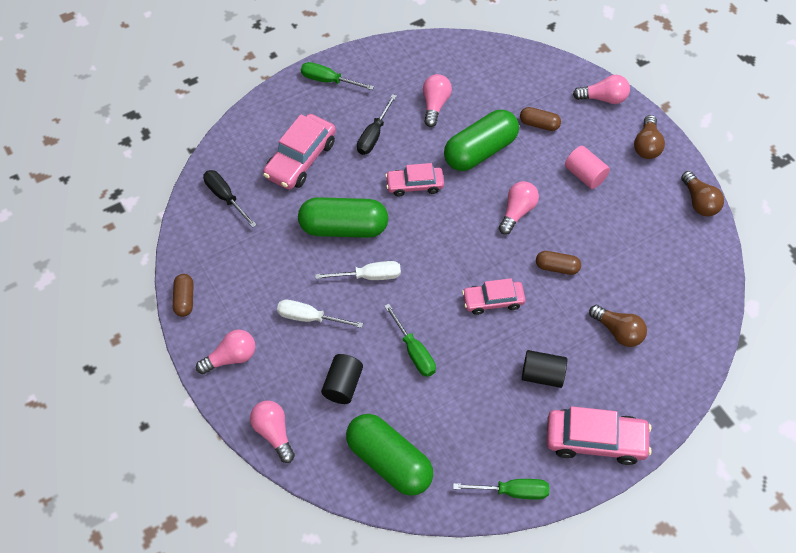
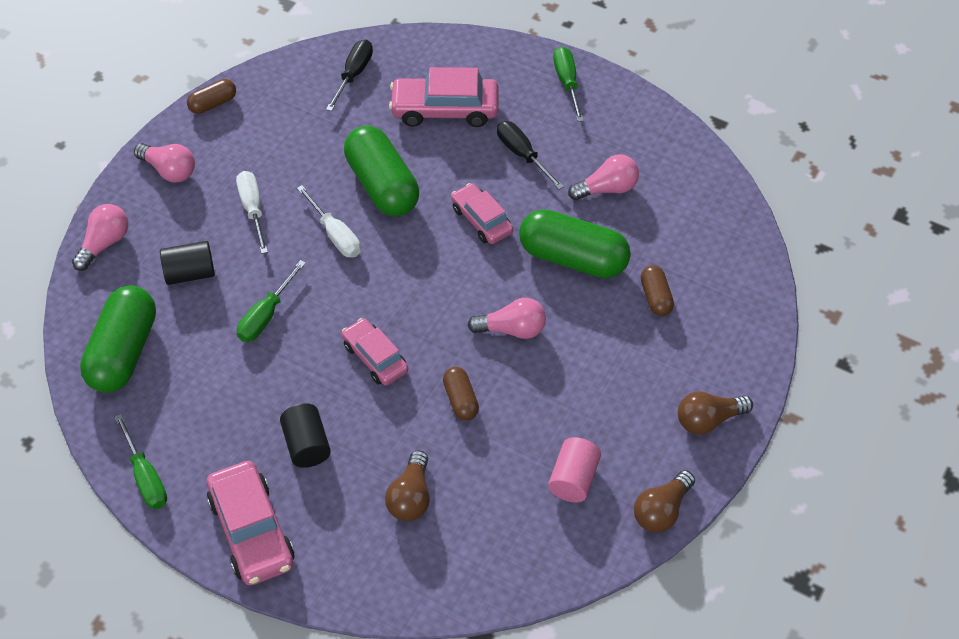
camera: 60 degrees right, 5 degrees down
black screwdriver [357,94,397,155] -> black screwdriver turned 60 degrees clockwise [497,121,564,190]
pink cylinder [565,146,610,189] -> pink cylinder moved to [548,437,601,503]
pink light bulb [573,75,630,104] -> none

